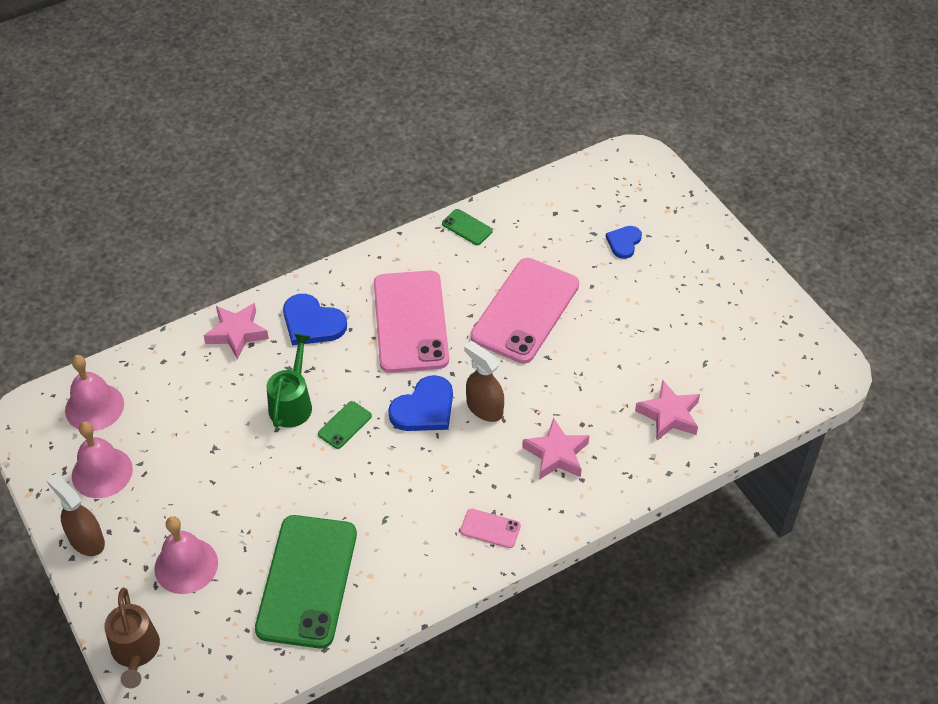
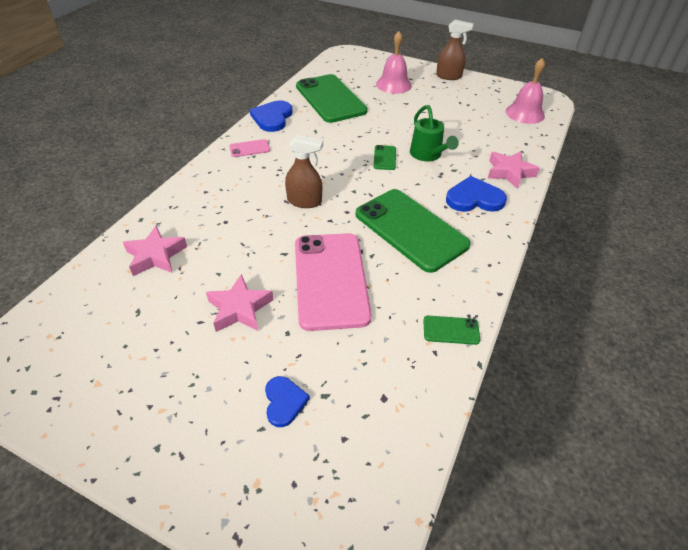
camera: 145 degrees right, 5 degrees down
pink bell [72,421,133,498] -> none
brown watering can [104,588,160,689] -> none
pink phone [374,271,449,373] -> green phone [356,189,471,273]
blue heart [388,375,453,431] -> blue heart moved to [250,101,293,132]
pink star [522,417,590,480] -> pink star moved to [206,274,274,332]

